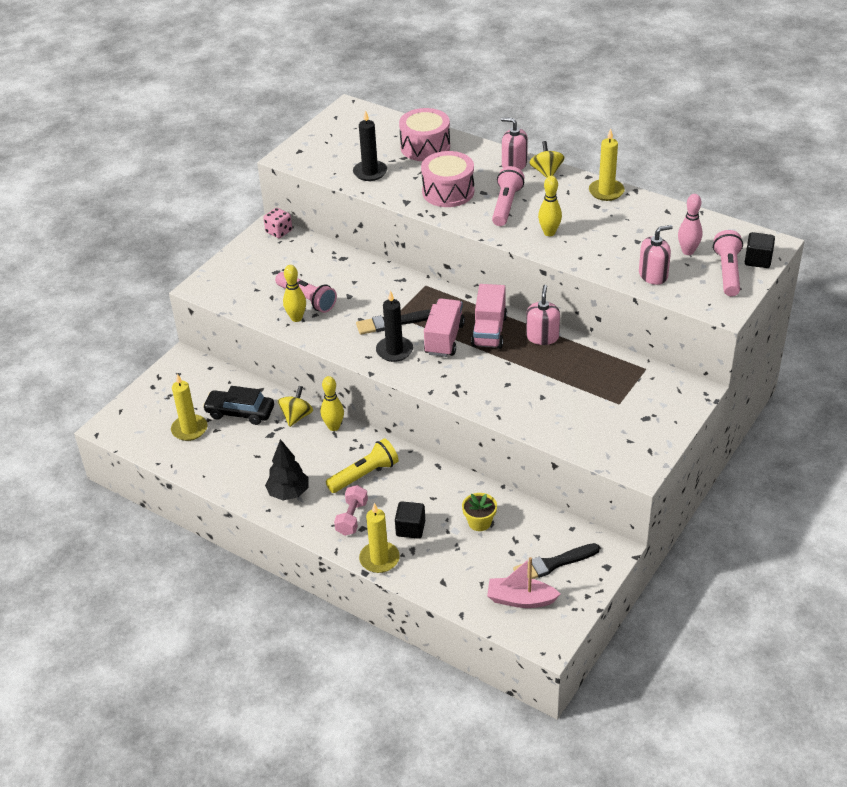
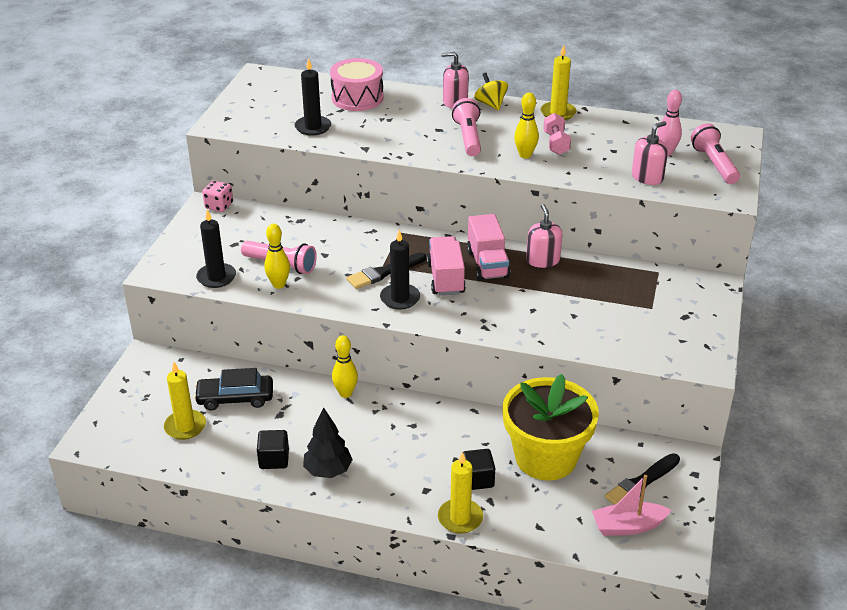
camera: 20 degrees left, 5 degrees down
yellow spinning top [278,386,313,427] -> none
yellow flashlight [326,438,399,493] -> none
pink dumbbell [334,485,368,536] -> pink dumbbell moved to [543,113,571,155]
pink drum [421,151,474,207] -> none
yellow flower pot [462,493,497,531] -> yellow flower pot [503,374,599,481], size x2.45
black cube [745,232,775,268] -> black cube moved to [257,430,289,469]
none -> black candle [196,210,236,288]

